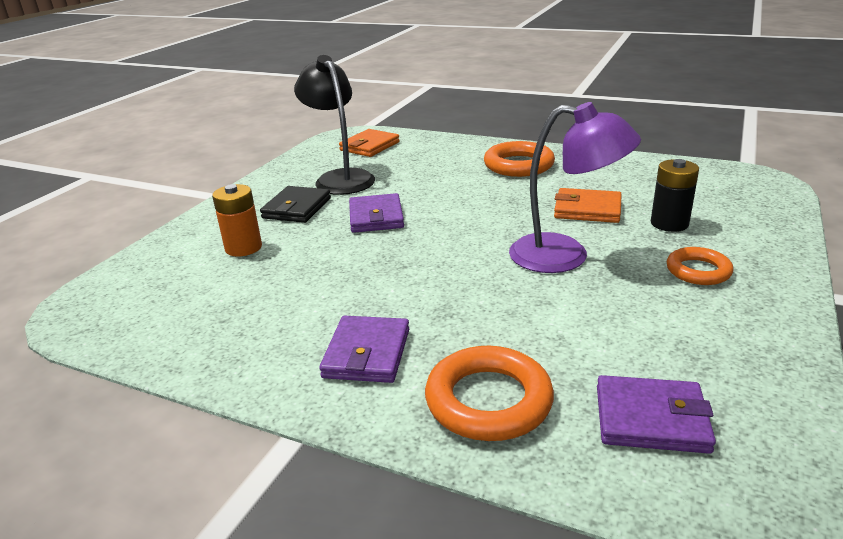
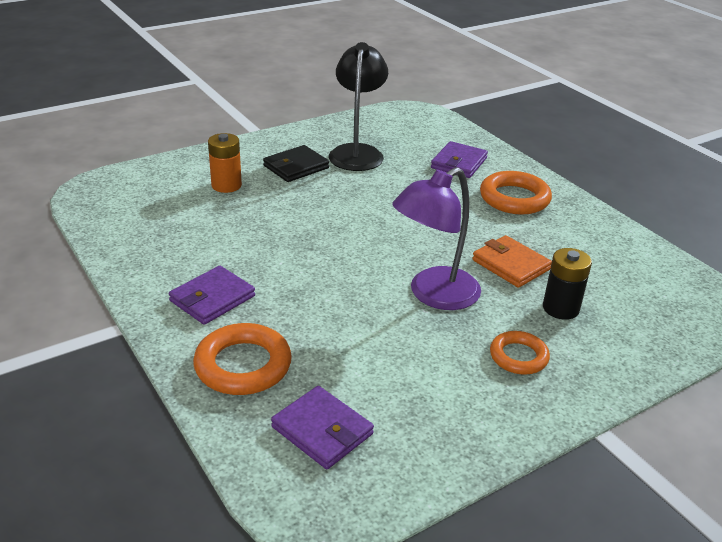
camera: 30 degrees right, 5 degrees up
orange wallet [339,129,400,157] -> none
purple wallet [349,193,404,233] -> purple wallet moved to [431,141,488,178]
purple lamp [509,102,641,273] -> purple lamp turned 90 degrees clockwise [392,167,481,310]

